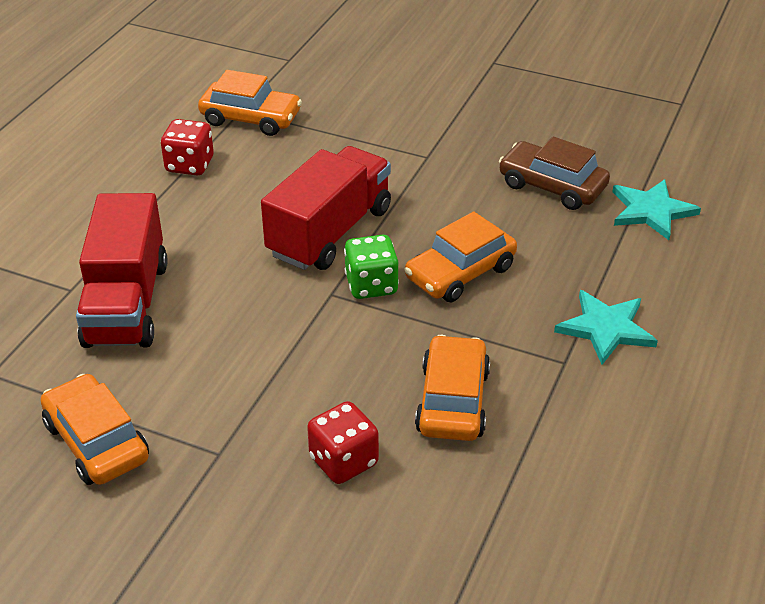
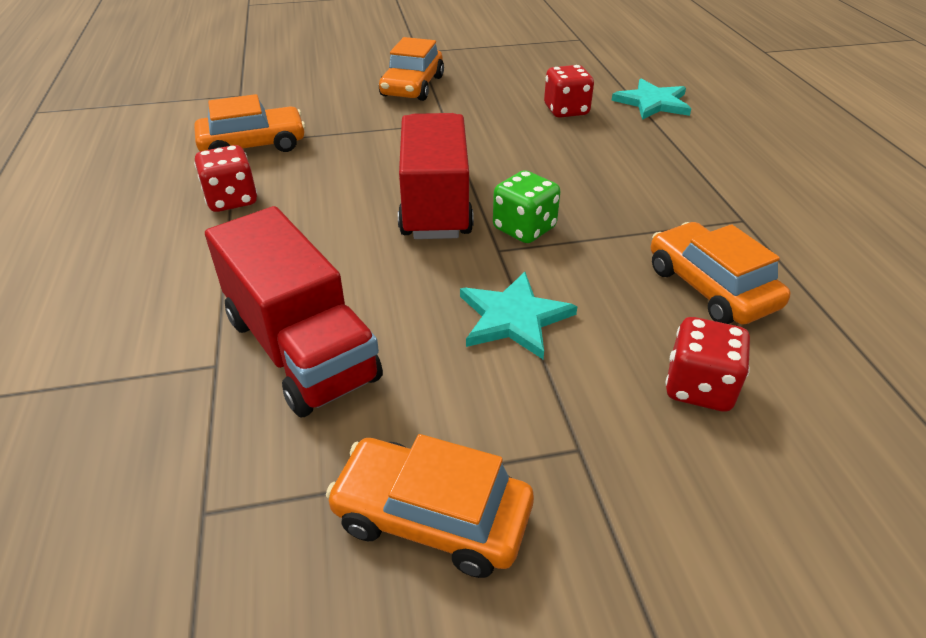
camera: 35 degrees left, 0 degrees up
orange car [405,212,517,302] -> orange car moved to [379,37,444,101]
brown car [499,137,610,210] -> red dice [544,65,594,118]
turquoise star [554,290,658,365] -> turquoise star moved to [460,272,578,359]

